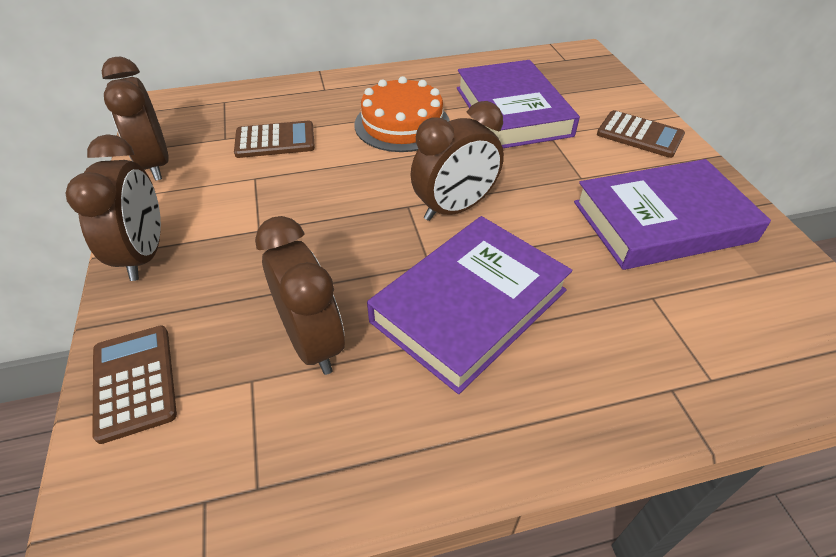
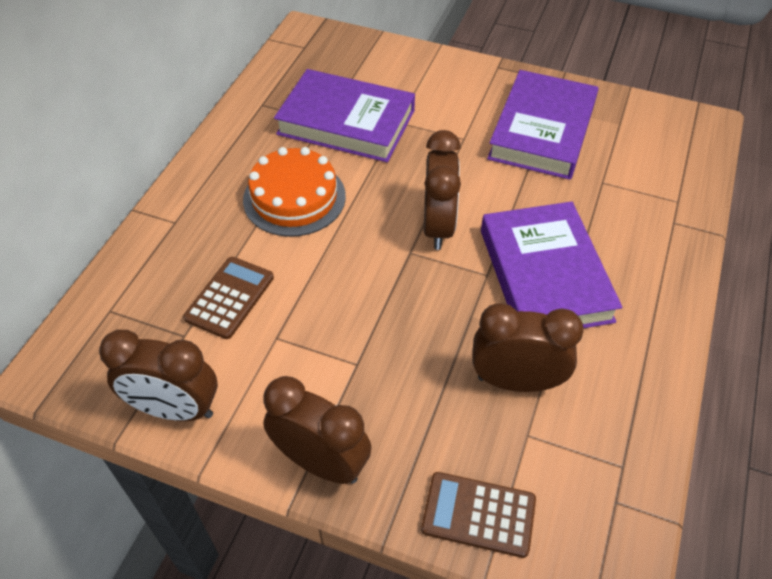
camera: 55 degrees left, 5 degrees up
brown calculator [597,110,685,158] -> none

